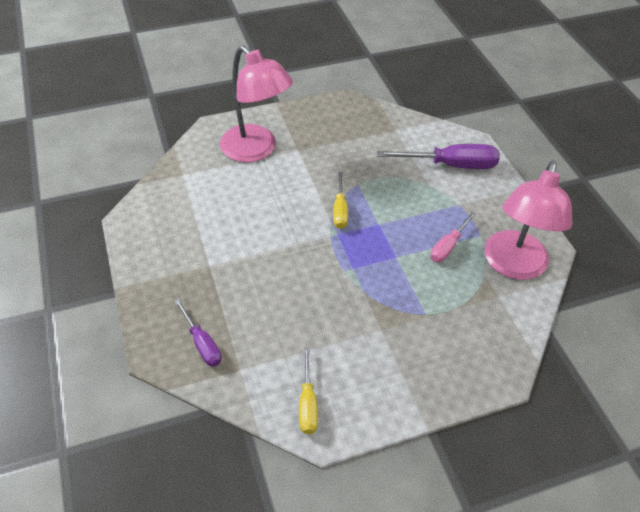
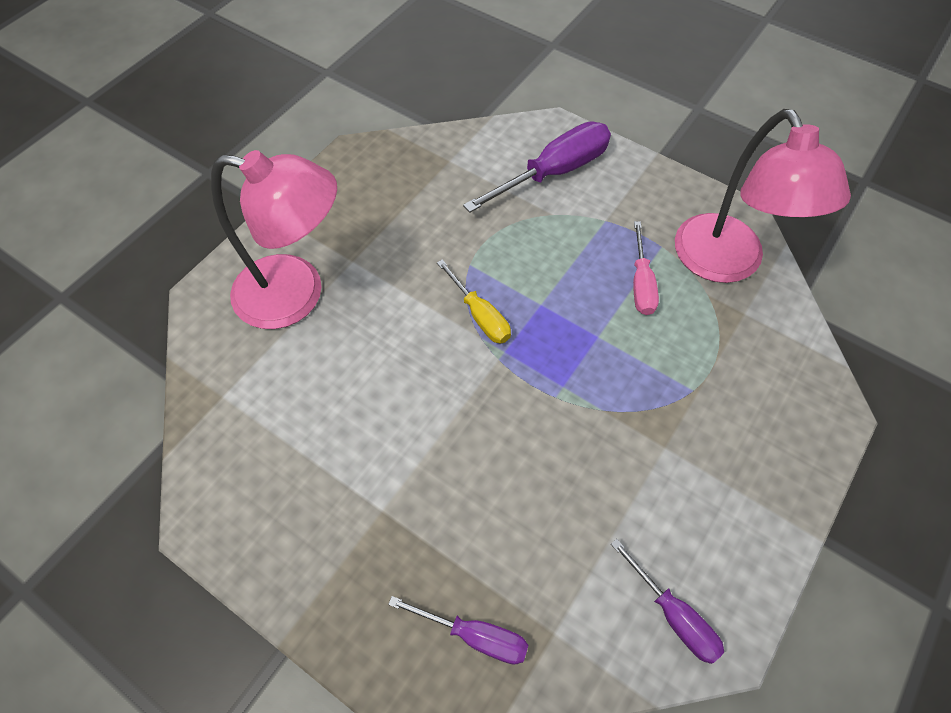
camera: 35 degrees left, 10 degrees up
yellow screwdriver [299,347,318,434] -> purple screwdriver [611,539,724,664]

